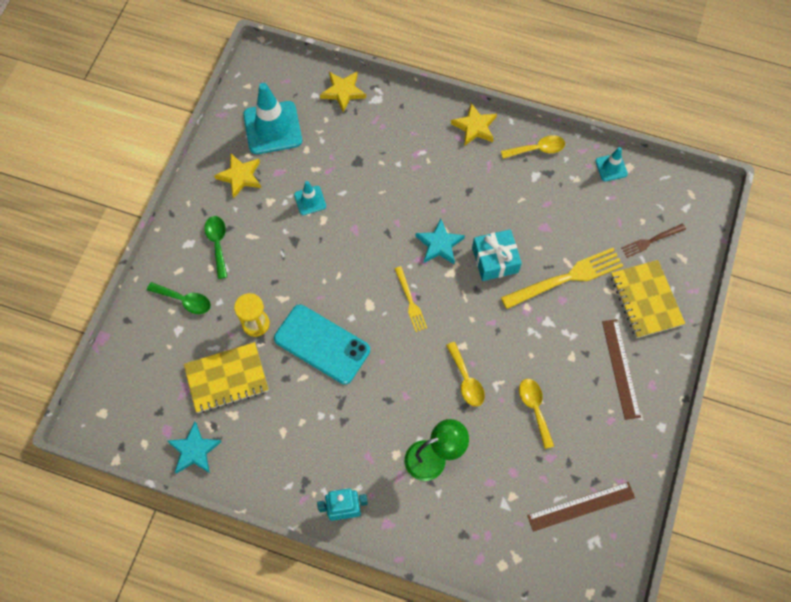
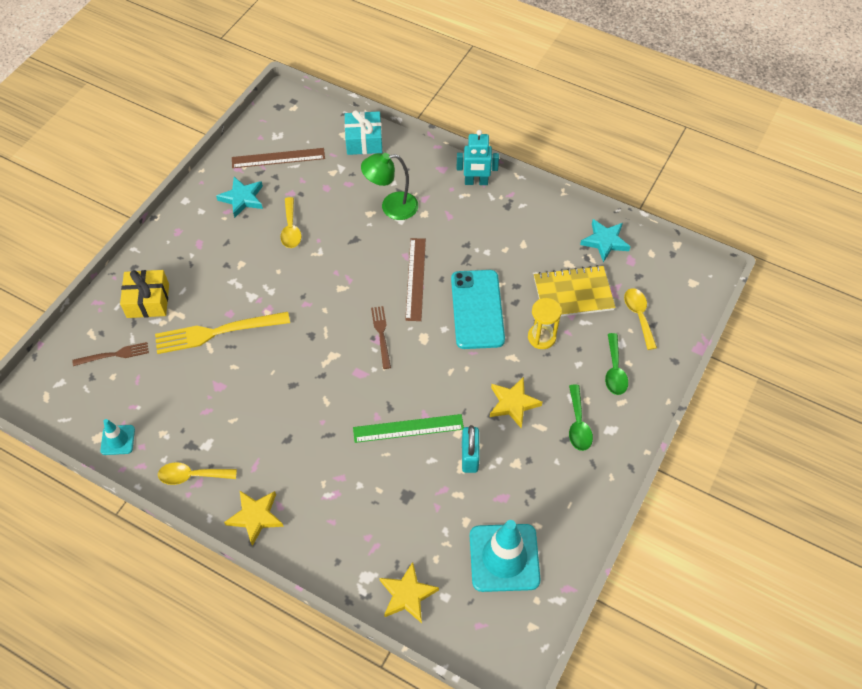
camera: 170 degrees left, 10 degrees down
green spoon [147,282,211,314] -> green spoon turned 120 degrees counterclockwise [605,333,628,395]
yellow star [214,154,261,198] -> yellow star moved to [490,377,543,428]
turquoise phone [274,305,370,384] -> turquoise phone turned 45 degrees clockwise [451,270,505,349]
turquoise traffic cone [294,181,326,215] -> turquoise padlock [462,425,480,473]
yellow fork [395,266,427,332] -> brown fork [371,306,391,369]
turquoise star [416,219,465,264] -> turquoise star moved to [216,177,263,218]
yellow spoon [446,342,485,407] -> yellow spoon moved to [624,288,657,350]
turquoise gift [472,229,522,281] -> turquoise gift moved to [345,110,382,155]
brown ruler [602,319,641,420] -> brown ruler moved to [405,238,426,321]
yellow notebook [611,260,685,338] -> yellow gift [120,270,169,318]
none -> green ruler [353,414,464,443]

